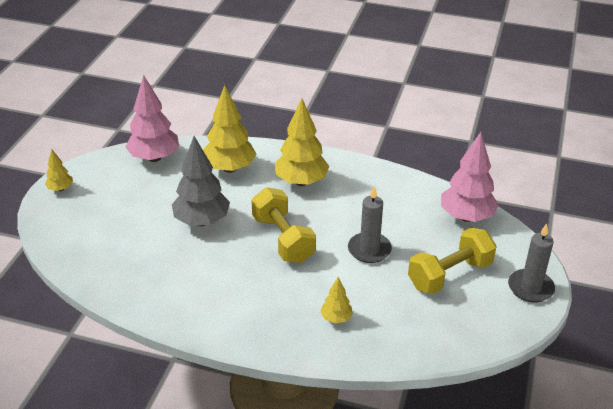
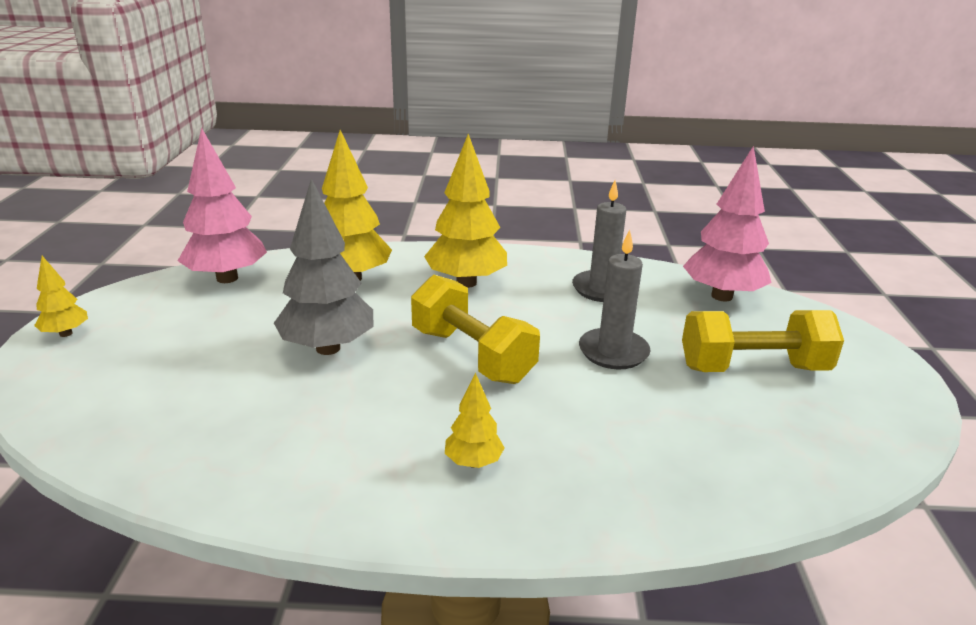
camera: 15 degrees left, 10 degrees down
yellow tree [320,277,353,323] -> yellow tree moved to [445,372,505,468]
yellow dumbbell [408,228,497,294] -> yellow dumbbell turned 45 degrees clockwise [682,310,844,372]
grey candle [508,223,555,303] -> grey candle moved to [572,180,627,302]

